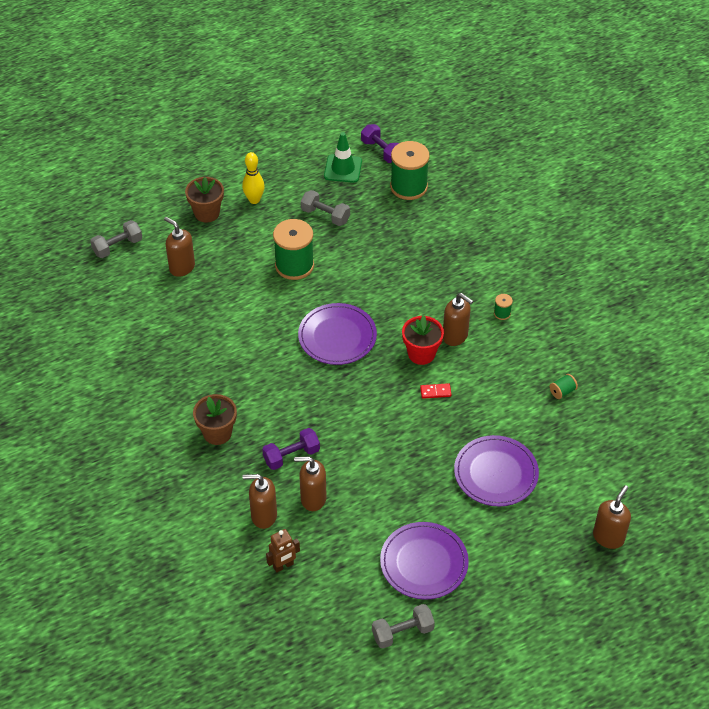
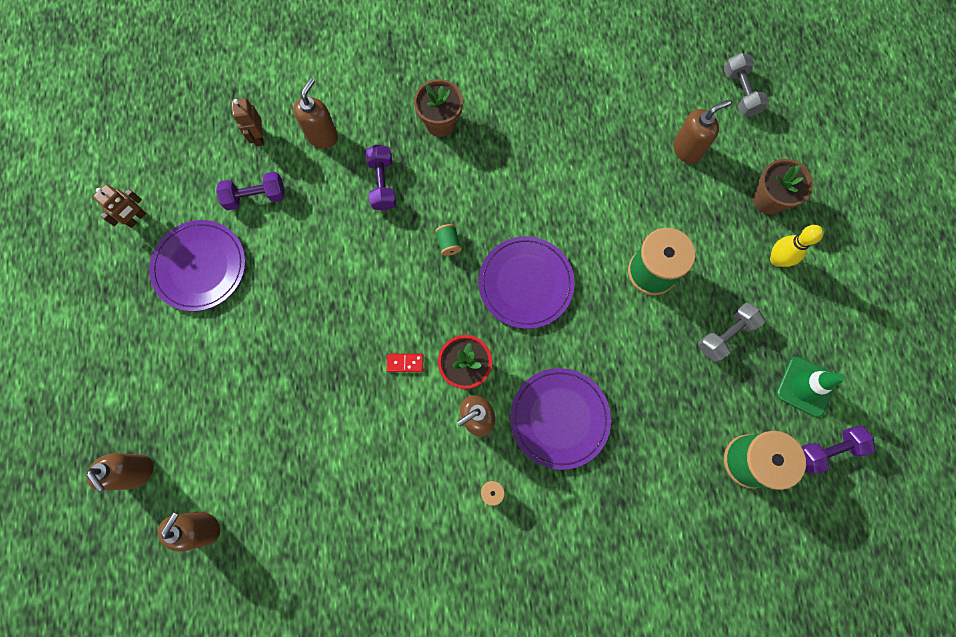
camera: 110 degrees right, 25 degrees up
brown soap dispenser [294,457,326,511] -> brown soap dispenser moved to [158,512,220,552]
grey dumbbell [372,604,435,649] -> brown robot [93,184,146,228]
red domino [420,383,452,399] -> red domino turned 75 degrees clockwise [387,354,424,372]
purple plate [454,435,539,507] -> purple plate moved to [510,368,611,470]
green spool [550,374,578,399] -> green spool moved to [435,224,462,256]
none -> purple dumbbell [216,172,285,210]

